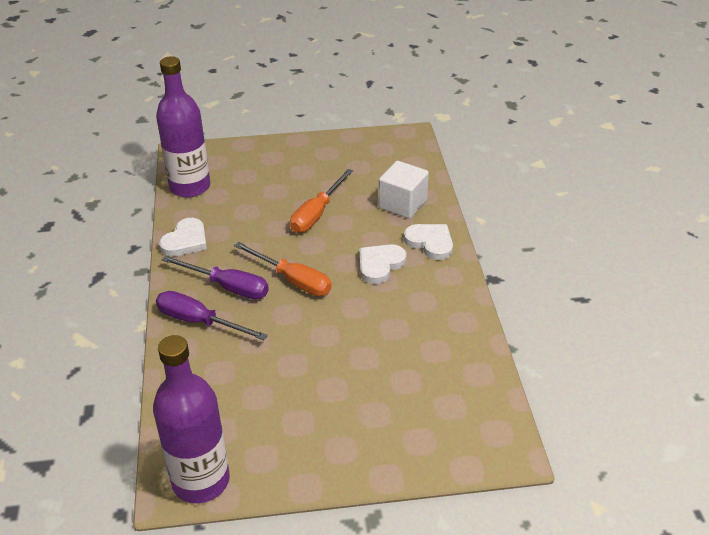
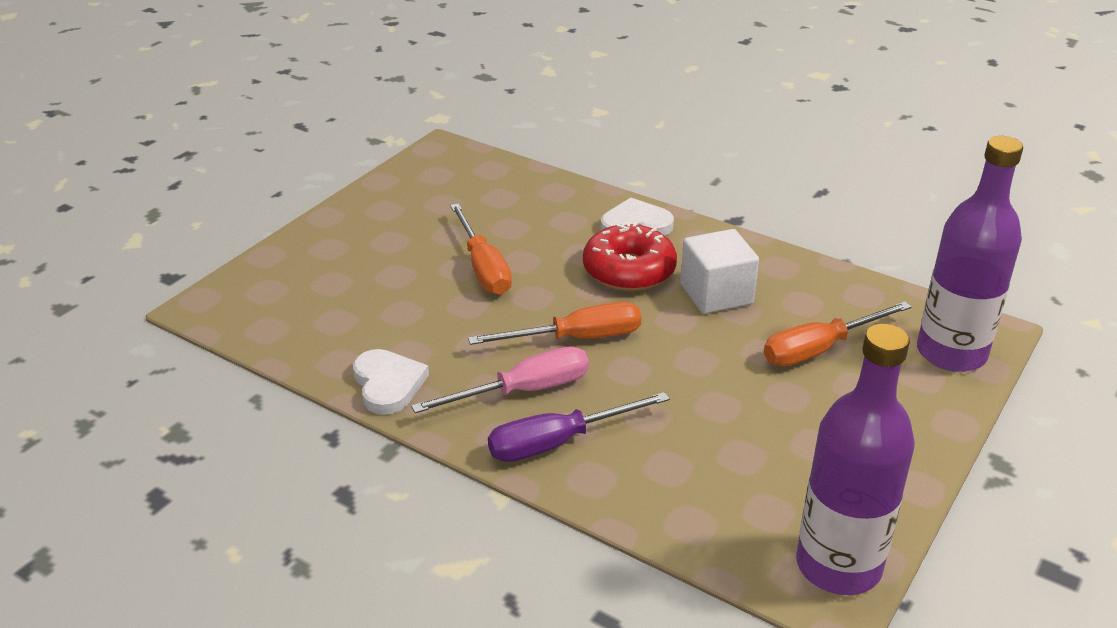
camera: 50 degrees left, 5 degrees down
purple bottle [156,56,210,198] -> purple bottle moved to [917,136,1023,372]
purple screwdriver [162,255,269,299] -> pink screwdriver [411,346,589,413]
white heart [359,244,406,284] -> red donut [583,222,677,291]
white cube [379,161,429,219] -> white cube moved to [680,229,759,314]
none -> orange screwdriver [764,301,912,367]

